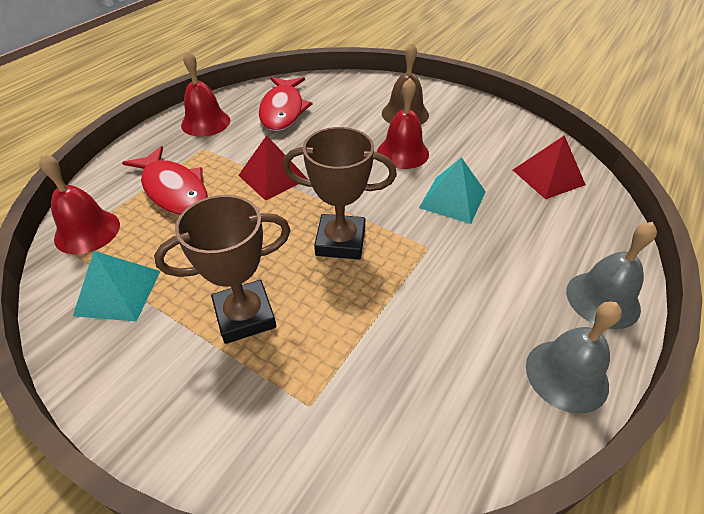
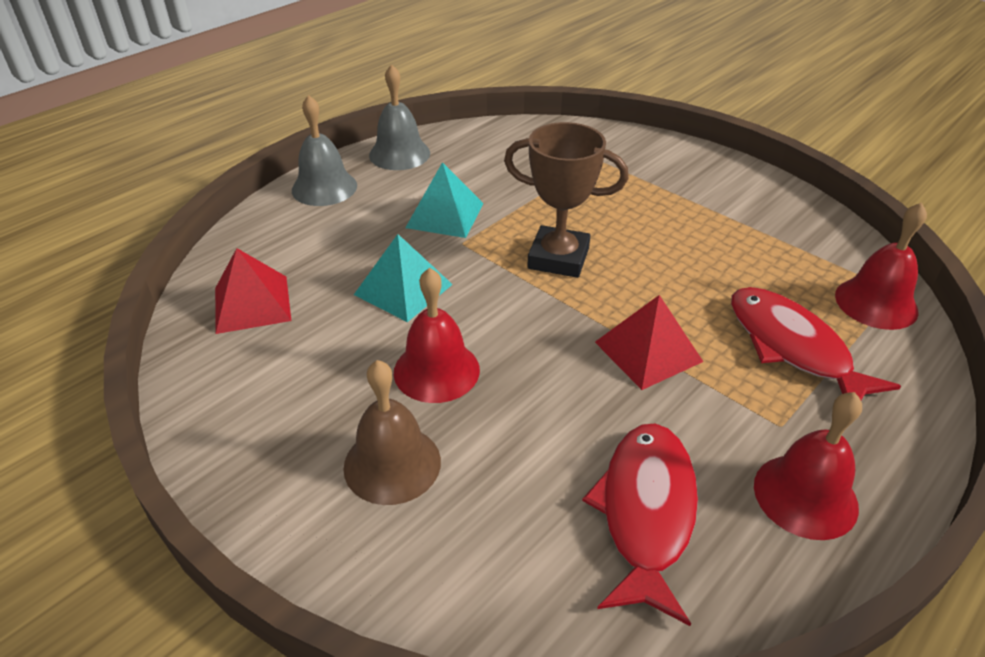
camera: 170 degrees left, 5 degrees down
turquoise pyramid [73,251,161,322] -> turquoise pyramid moved to [405,162,484,238]
brown trophy [154,195,291,344] -> none

